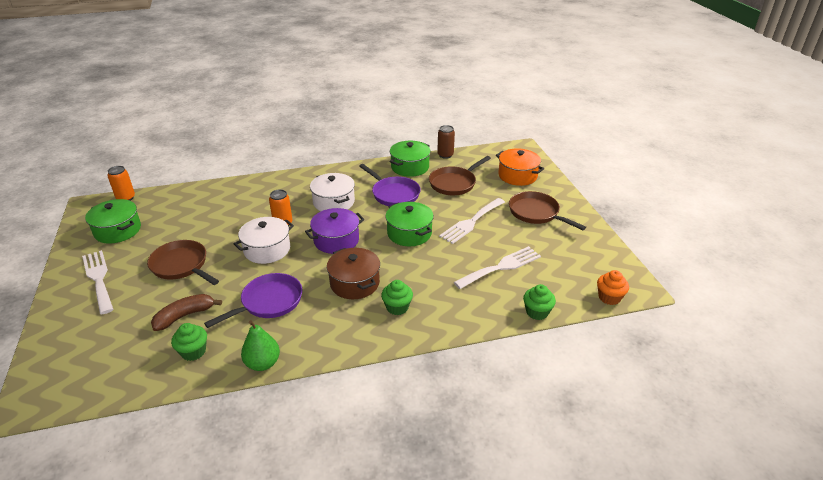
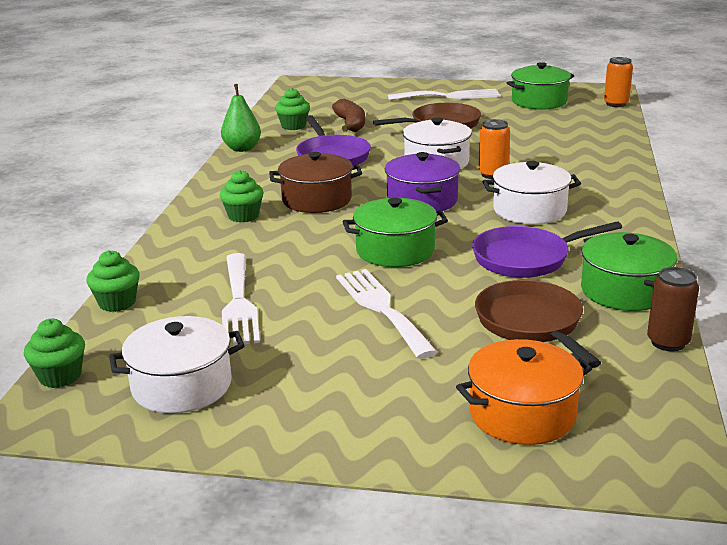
camera: 115 degrees right, 10 degrees down
brown pan [509,191,586,230] -> none
orange cupcake [597,270,629,305] -> green cupcake [24,319,85,388]
none -> white pot [109,316,245,413]

